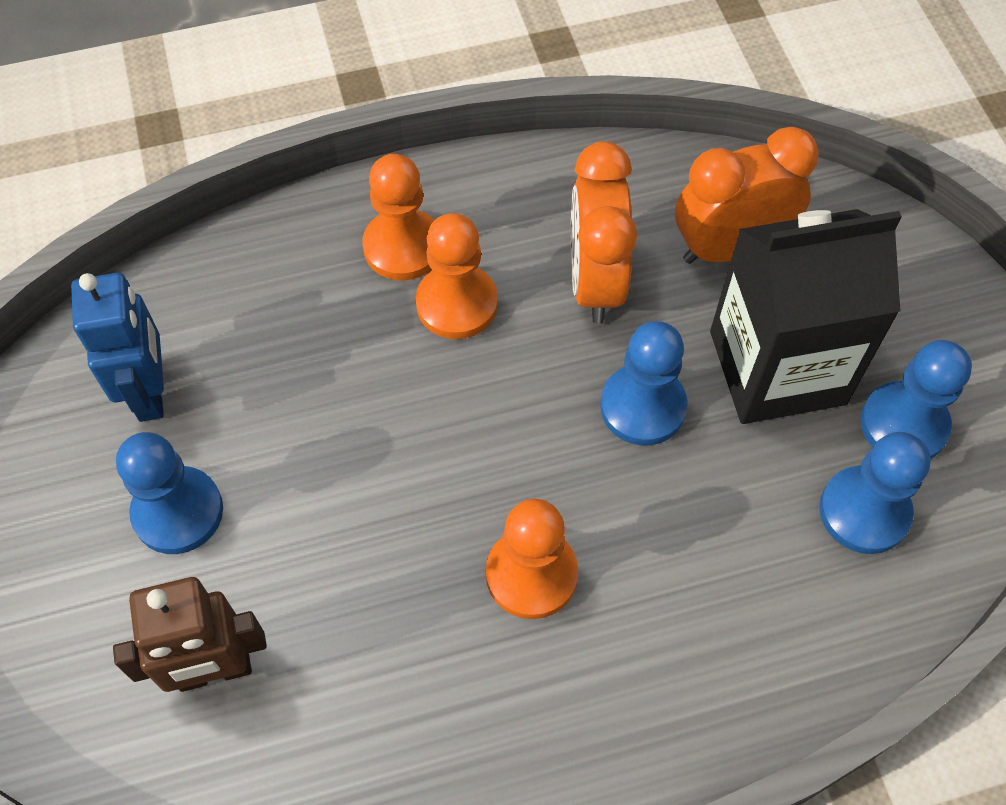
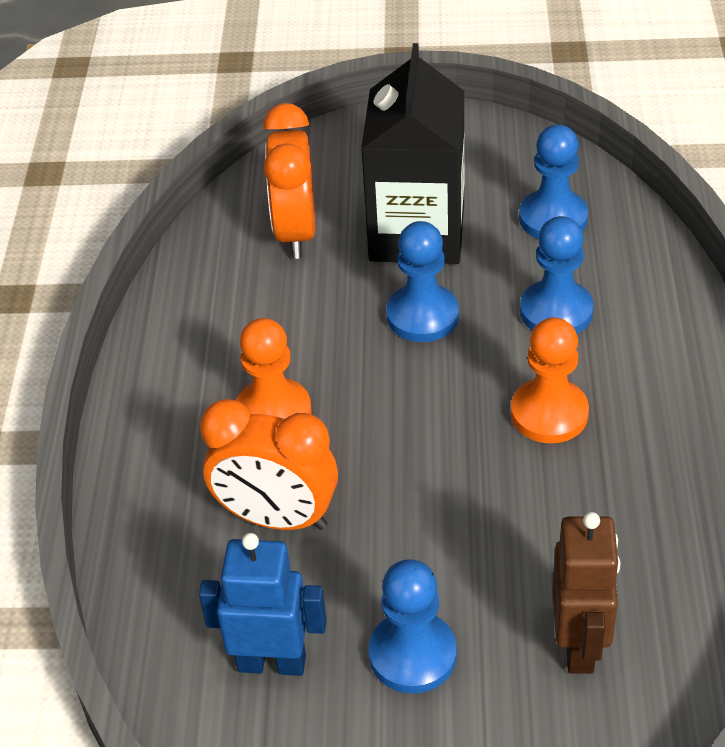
camera: 70 degrees left, 15 degrees down
orange pawn [362,154,434,280] -> none
orange clock [571,141,637,324] -> orange clock moved to [200,399,338,530]
blue pawn [861,340,972,459] -> blue pawn moved to [520,216,594,334]

